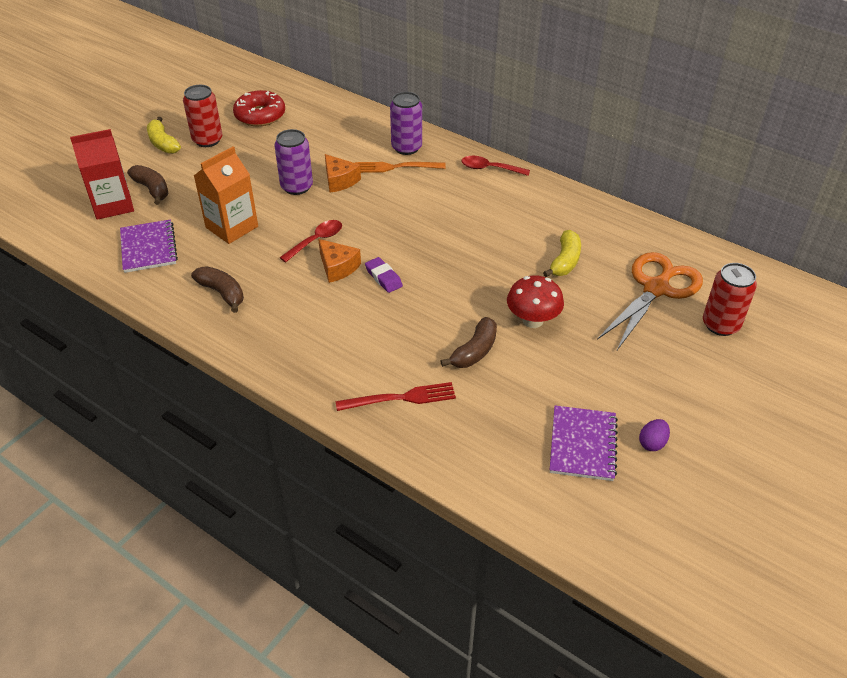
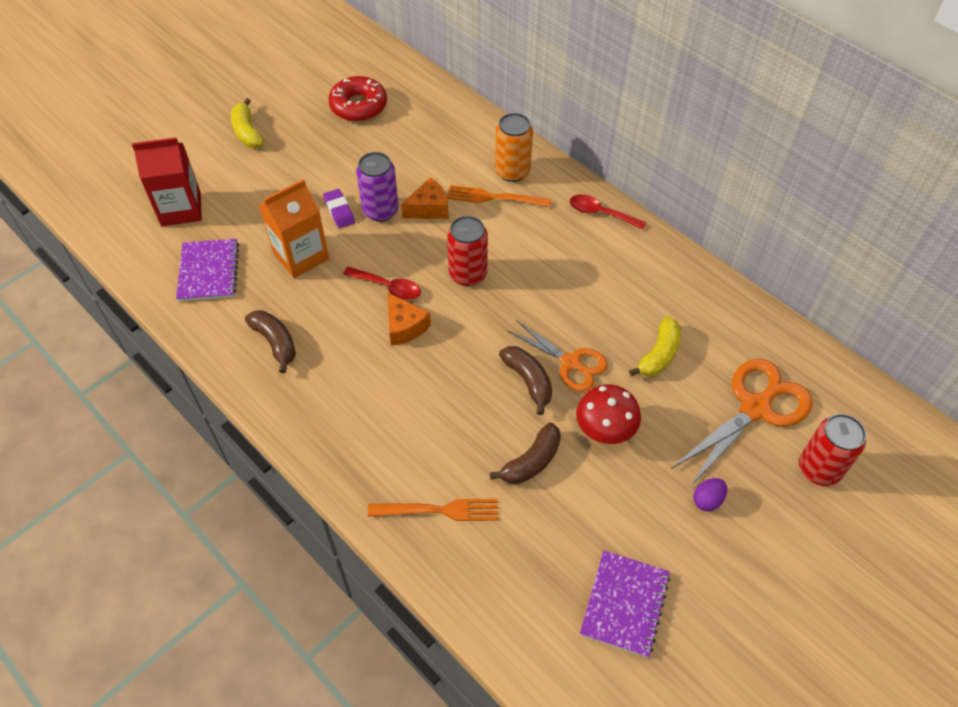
camera: 10 degrees right, 10 degrees up
brown banana [127,165,169,205] -> brown banana moved to [499,346,552,415]
red can [183,85,222,147] -> red can moved to [447,216,488,286]
red spoon [279,220,342,263] -> red spoon turned 60 degrees clockwise [343,267,421,300]
orange cheese [325,154,361,193] -> orange cheese turned 90 degrees counterclockwise [401,177,449,219]
red fork [336,382,456,411] -> orange fork [368,499,498,521]
purple eraser [365,257,403,293] -> purple eraser moved to [323,189,355,228]
purple can [390,92,422,155] -> orange can [495,113,533,182]
purple egg [639,419,670,451] -> purple egg moved to [693,478,727,511]
none -> orange scissors [507,320,608,391]

